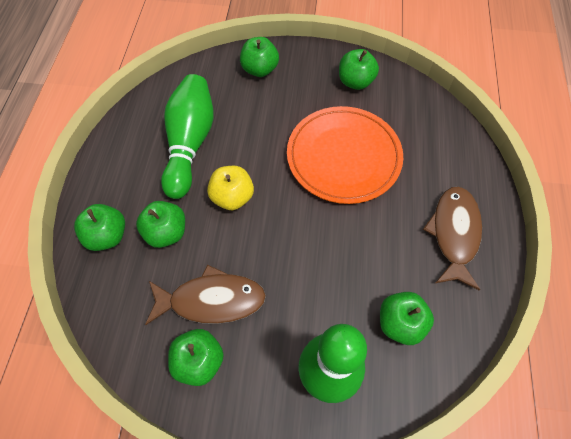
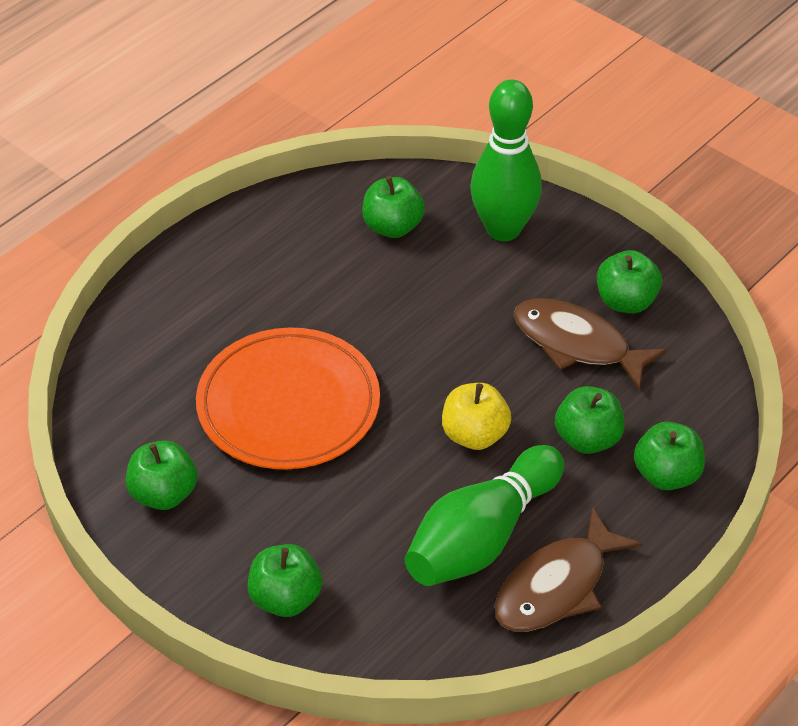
camera: 145 degrees left, 15 degrees down
brown fish [423,186,482,291] -> brown fish moved to [495,507,642,632]

